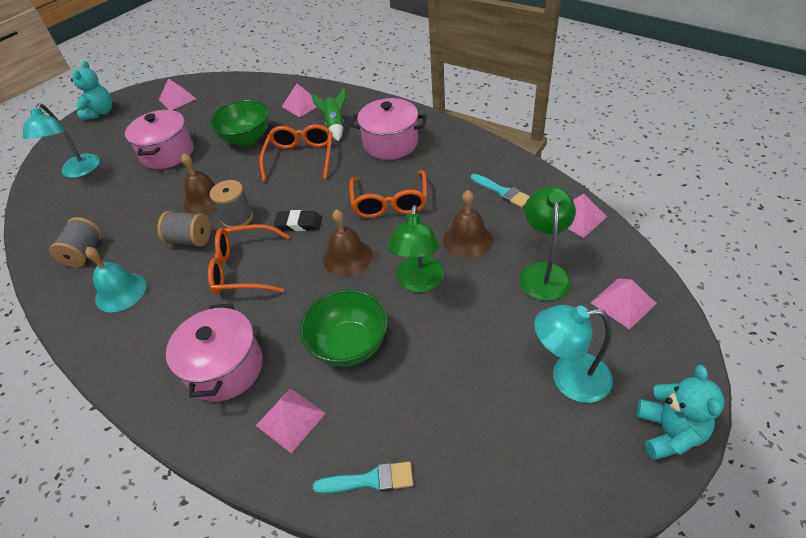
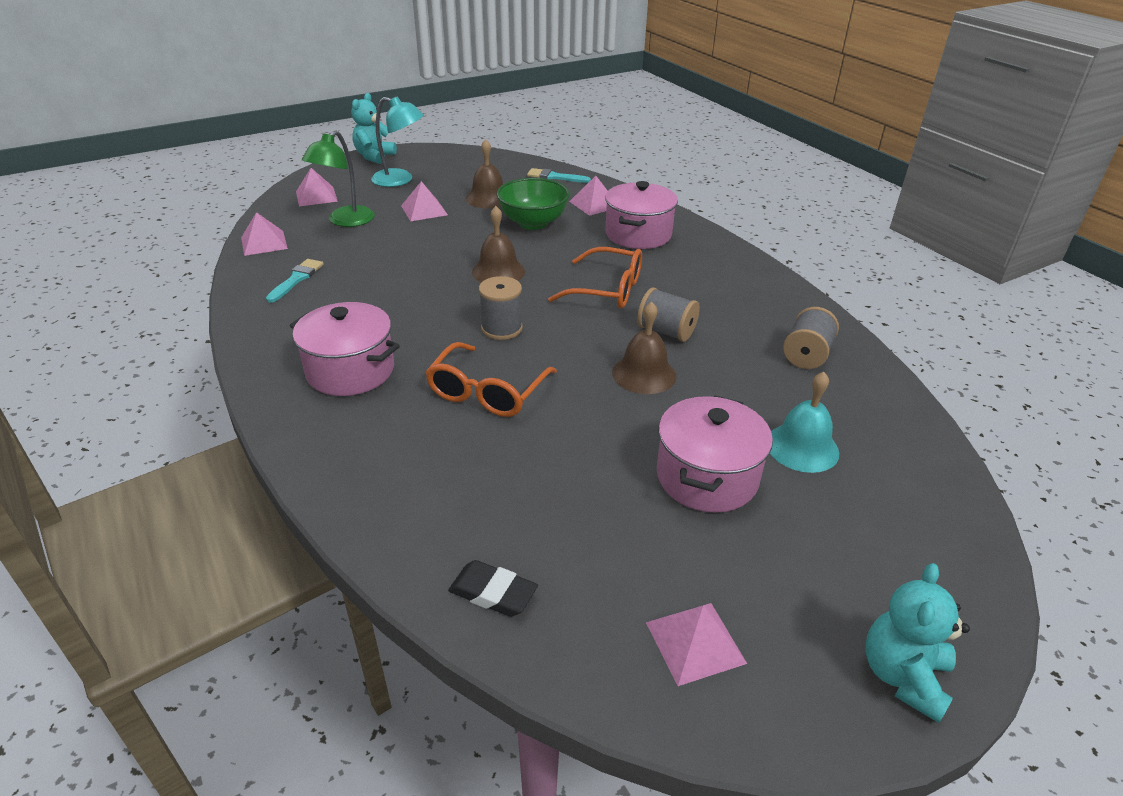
camera: 165 degrees left, 10 degrees down
turquoise lamp [23,103,100,178] -> none
turquoise bell [85,247,146,312] -> turquoise bell moved to [770,372,839,473]
green bowl [209,100,269,146] -> none
grey spool [210,180,253,228] -> grey spool moved to [479,276,523,340]
black eraser [274,210,322,231] -> black eraser moved to [448,560,538,617]
pink pyramid [282,84,317,117] -> pink pyramid moved to [401,181,448,221]
green rocket [311,87,346,141] -> none
orange glasses [349,171,427,218] -> none
green lamp [388,205,445,293] -> none
brown bell [443,190,493,258] -> brown bell moved to [466,139,503,208]
turquoise brush [471,174,530,208] -> turquoise brush turned 45 degrees clockwise [266,259,324,303]

